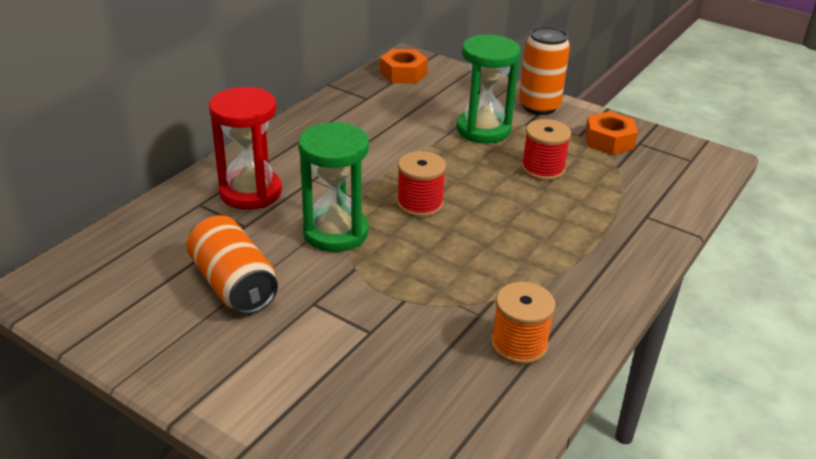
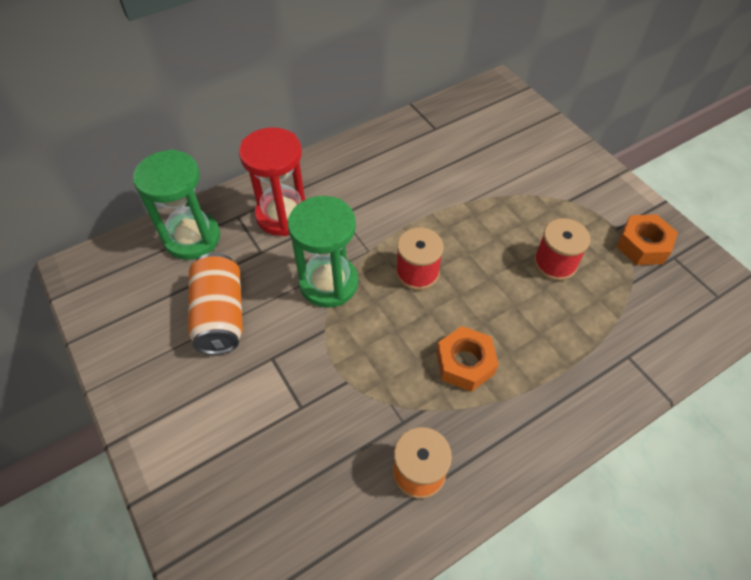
camera: 25 degrees right, 20 degrees up
orange nut [380,49,428,84] -> orange nut moved to [436,326,499,392]
green hourglass [457,34,521,143] -> green hourglass moved to [133,149,220,260]
orange can [519,26,570,115] -> none

